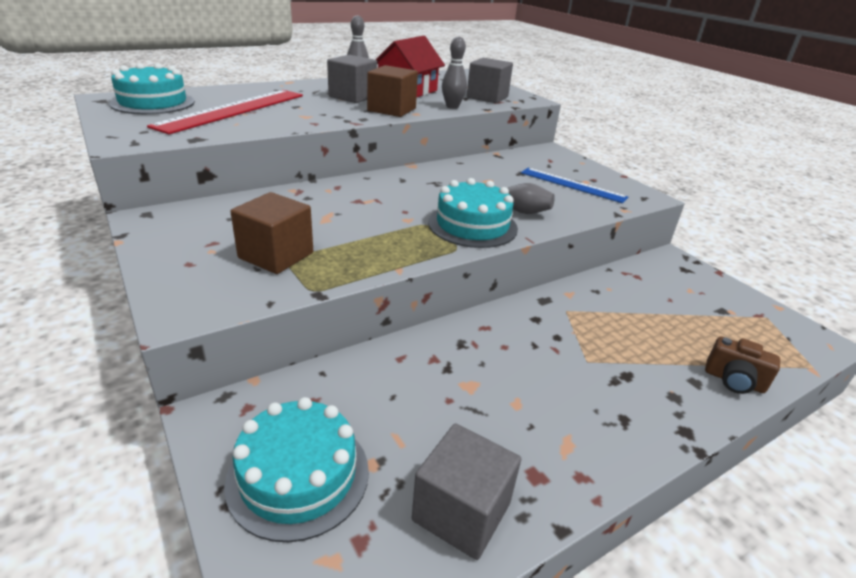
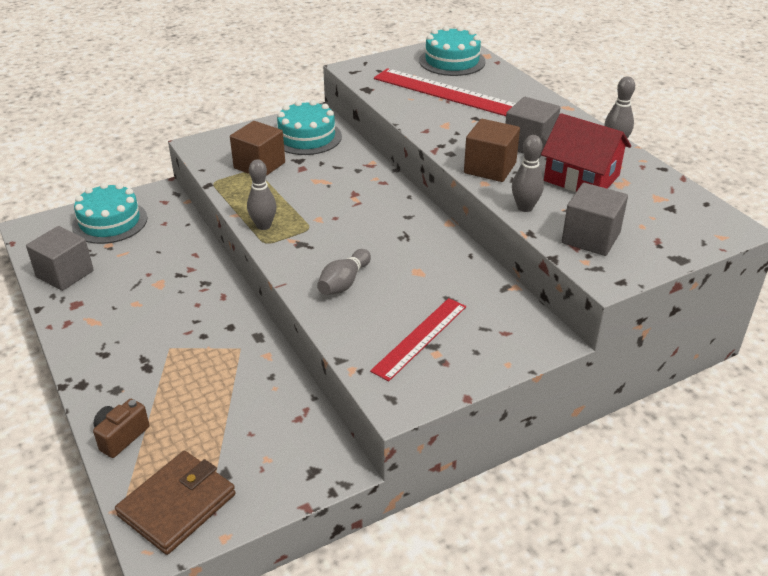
camera: 95 degrees right, 5 degrees up
turquoise cake [428,178,518,248] -> turquoise cake moved to [277,100,342,155]
blue ruler [521,168,628,203] -> red ruler [370,298,466,381]
none -> brown wallet [115,451,236,555]
none -> grey bowling pin [247,159,277,230]

